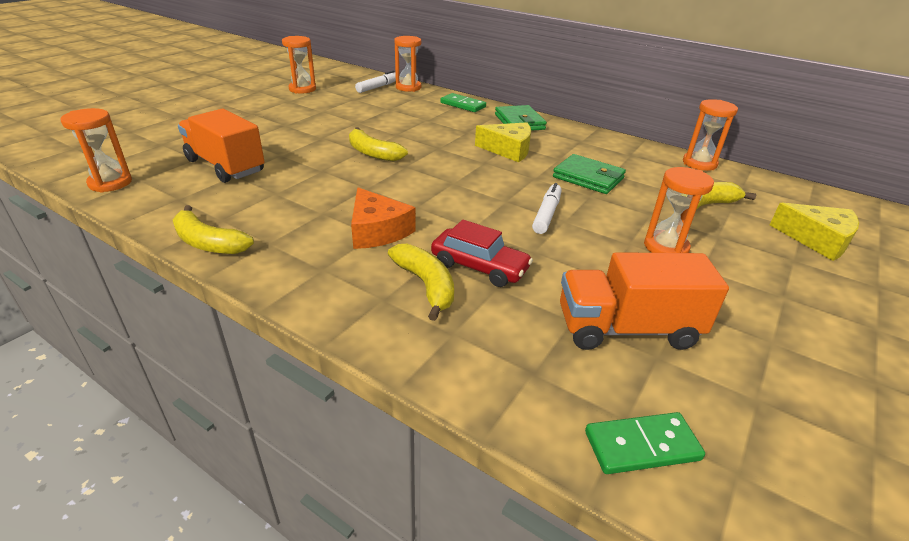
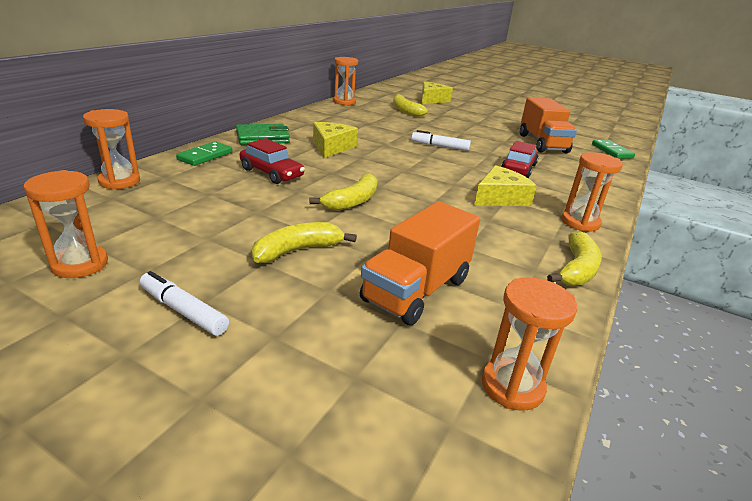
camera: 95 degrees left, 5 degrees down
orange cheese [351,187,416,249] -> yellow cheese [474,165,537,206]
white marker [355,71,396,93] -> white marker moved to [140,271,229,336]
yellow banana [388,244,454,321] -> yellow banana moved to [252,222,357,263]
green wallet [553,154,626,194] -> none
orange hourglass [644,167,714,253] -> orange hourglass moved to [562,152,623,231]
none -> red car [240,138,305,184]

